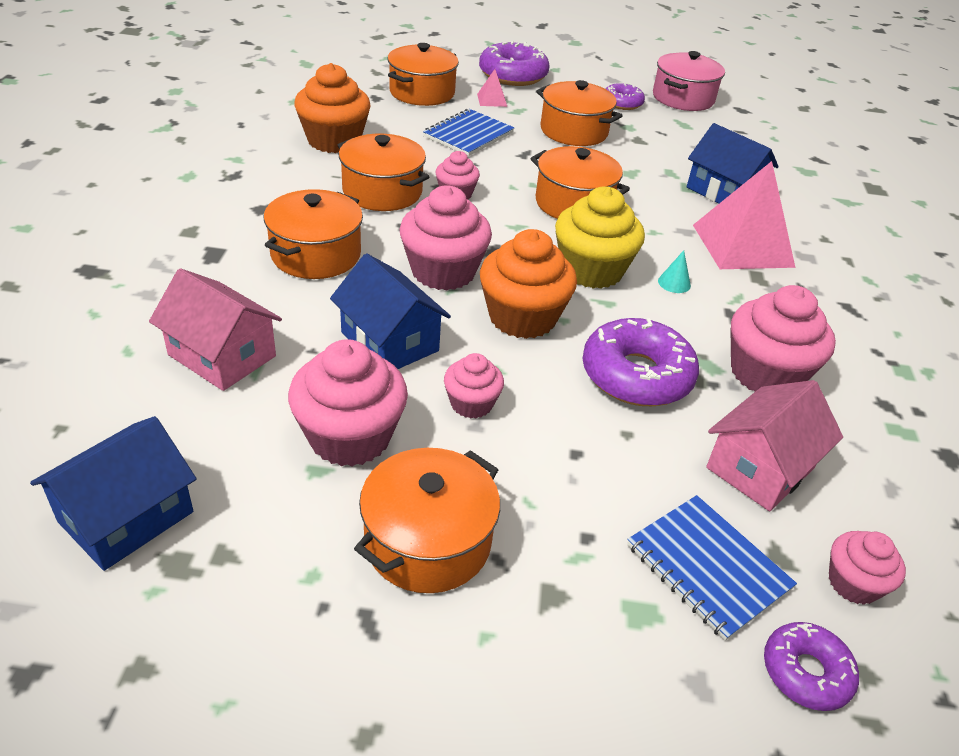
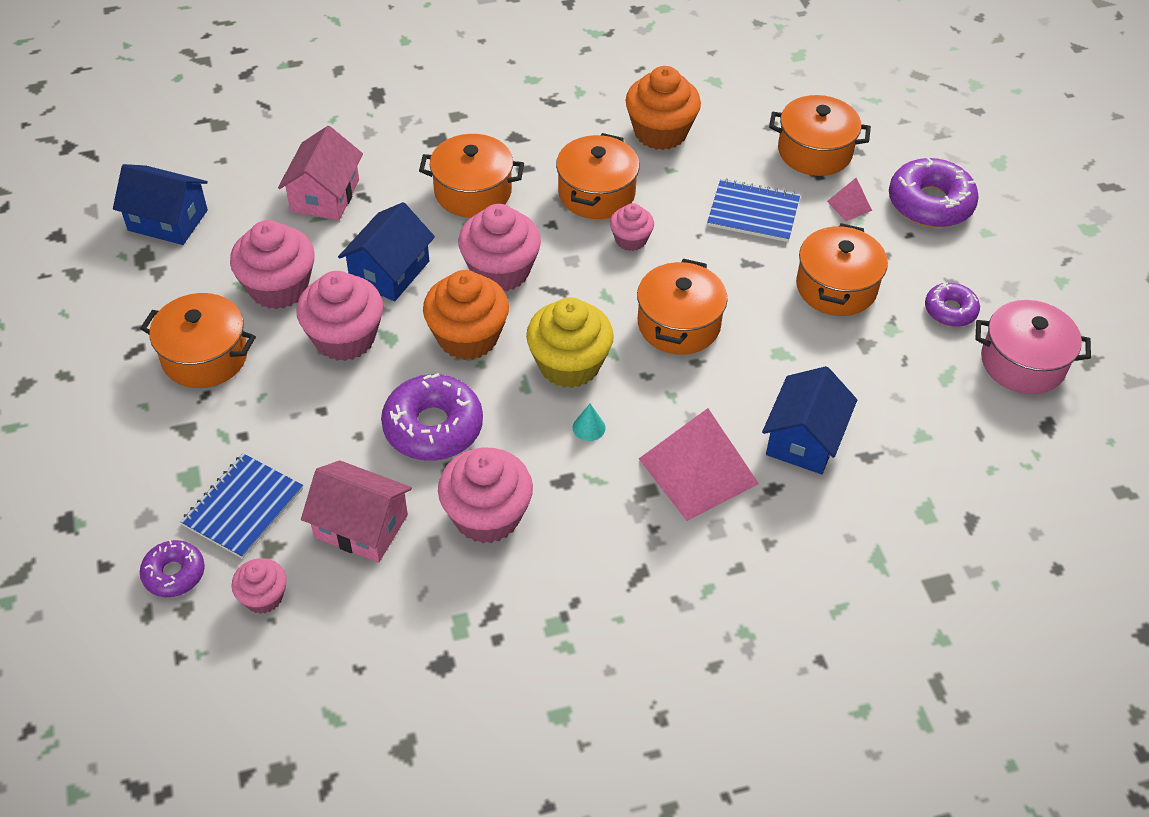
camera: 70 degrees right, 10 degrees up
pink cupcake [444,353,504,418] -> pink cupcake [296,271,383,361], size x1.80

